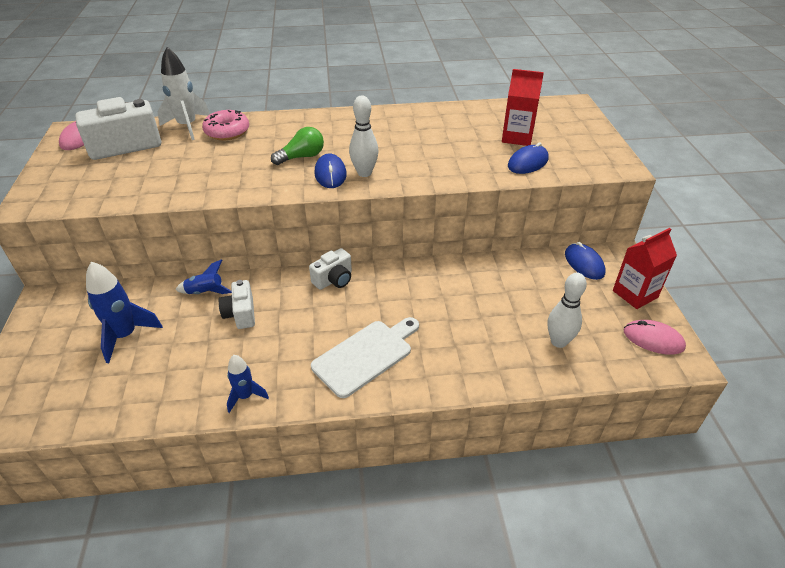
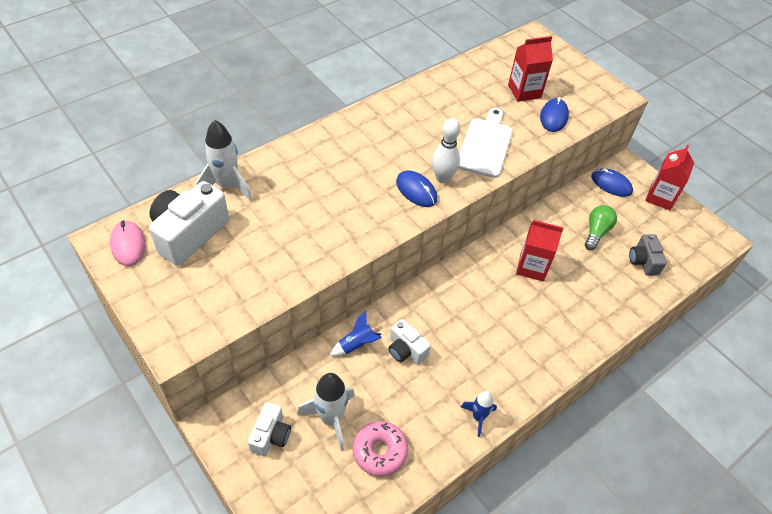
camera: 35 degrees left, 10 degrees up
blue rocket [86,262,163,363] -> white rocket [297,373,355,451]
pink donut [202,110,249,140] -> pink donut moved to [353,421,408,477]
green light bulb [271,127,324,165] -> green light bulb moved to [585,205,617,250]
white camera [309,248,352,290] -> white camera moved to [247,402,291,456]
white cutting board [311,317,419,398] -> white cutting board moved to [458,108,513,178]
white bowling pin [547,273,587,348] -> grey camera [629,234,667,276]
pink mouse [624,320,686,355] -> none
none -> red carton [516,220,564,281]

